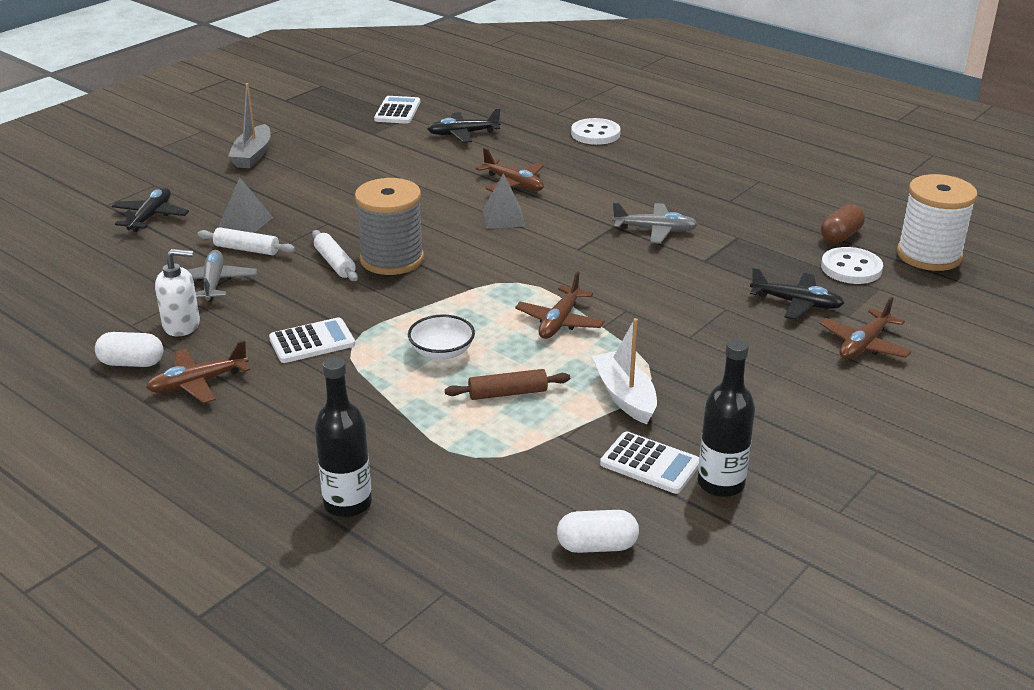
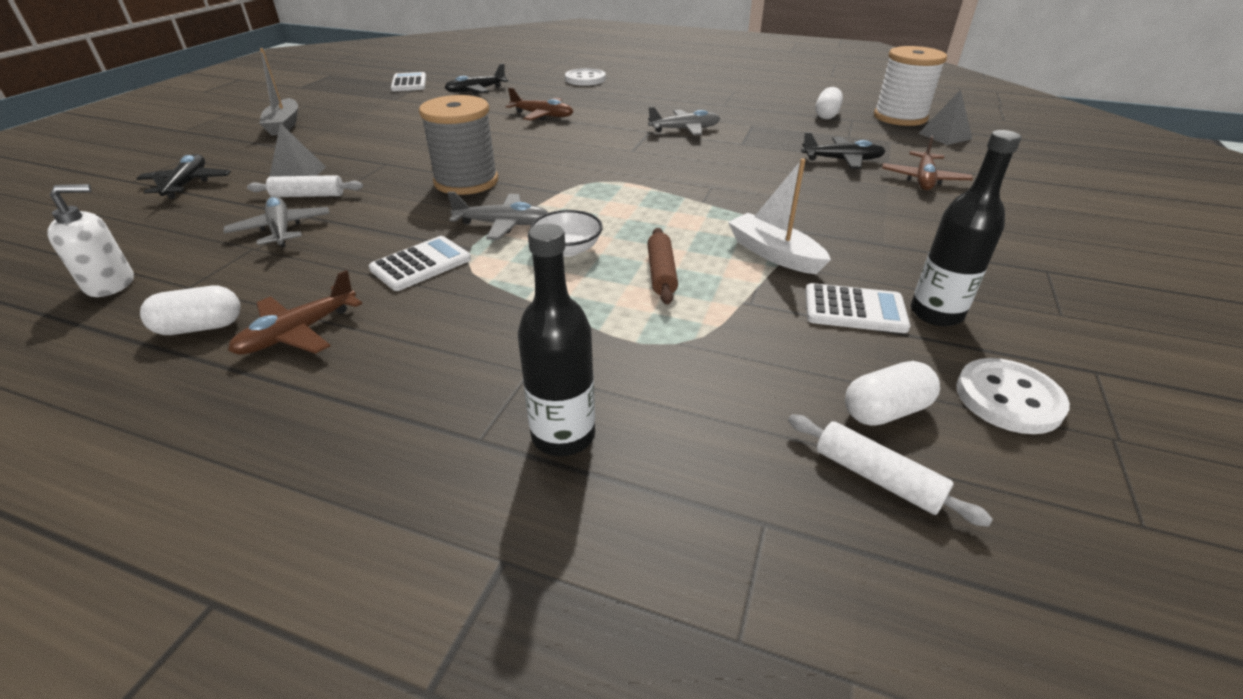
camera: 20 degrees left, 5 degrees up
white soap dispenser [155,249,200,336] -> white soap dispenser moved to [47,184,134,297]
white rolling pin [312,230,358,281] -> white rolling pin moved to [788,414,993,527]
brown rolling pin [445,369,570,400] -> brown rolling pin turned 60 degrees counterclockwise [647,228,678,305]
grey pyramid [483,173,525,229] -> grey pyramid moved to [919,90,972,145]
brown plane [515,271,604,339] -> none
brown capsule [821,204,865,244] -> white capsule [815,87,843,119]
white button [821,247,883,284] -> white button moved to [956,358,1070,434]
none -> grey plane [447,192,548,240]

